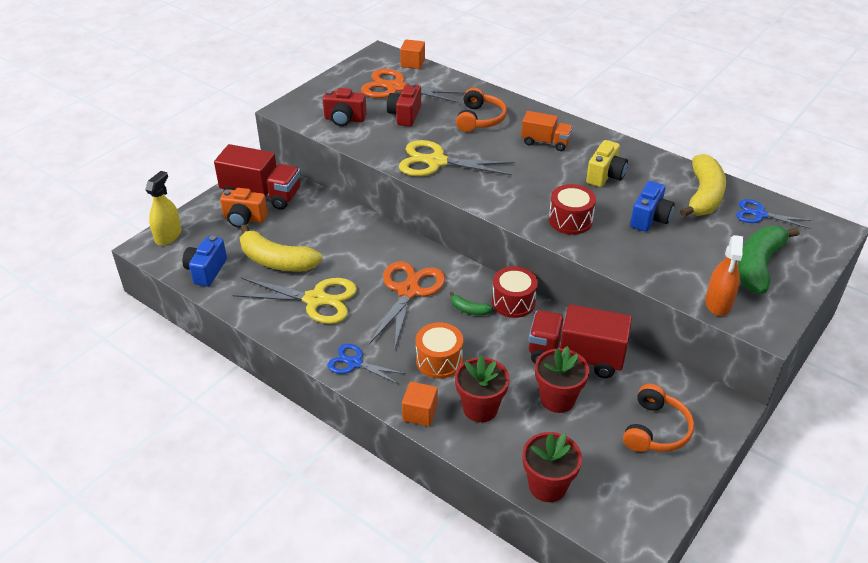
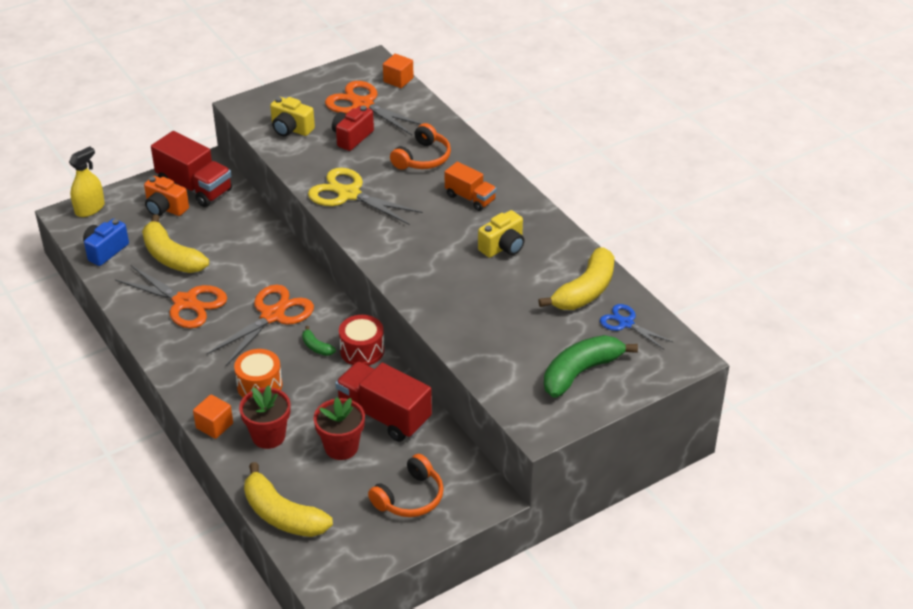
camera: 20 degrees right, 0 degrees up
yellow scissors [232,278,357,324] -> orange scissors [115,265,227,328]
red camera [323,88,367,126] -> yellow camera [270,97,315,136]
blue scissors [328,344,406,384] -> none
red flower pot [523,432,582,502] -> yellow banana [244,462,333,537]
red drum [549,184,596,235] -> none
blue camera [630,181,675,232] -> none
orange spray bottle [705,235,743,316] -> none

